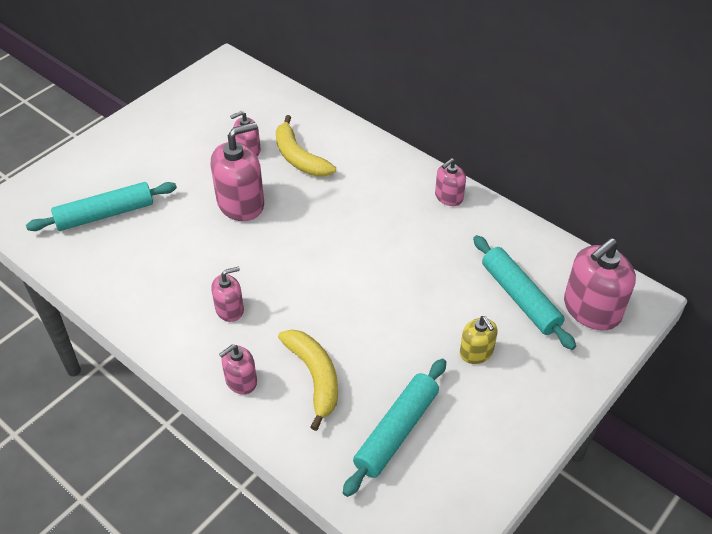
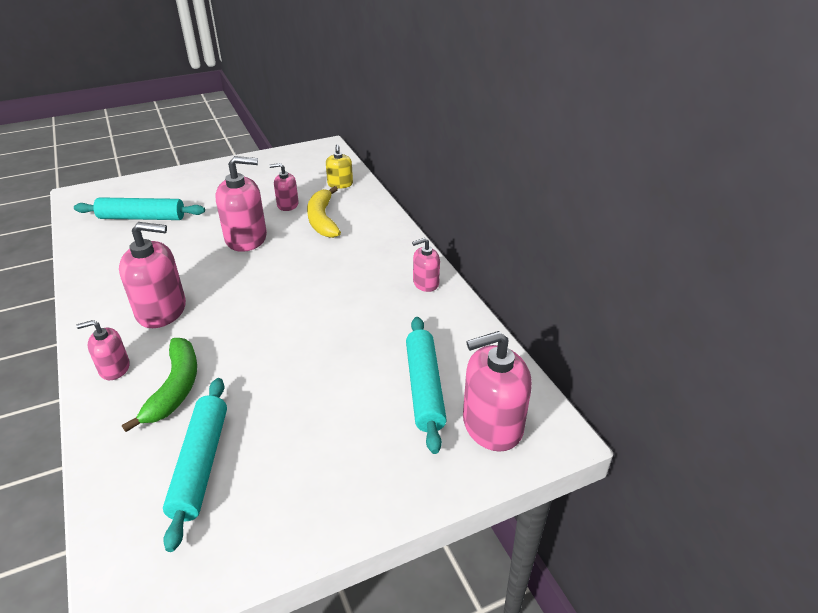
camera: 25 degrees right, 10 degrees down
pink soap dispenser [211,267,244,322] -> pink soap dispenser [119,222,186,328], size x1.80
yellow banana [278,330,338,431] -> green banana [122,338,197,432]
turquoise rolling pin [343,359,446,497] -> turquoise rolling pin turned 60 degrees counterclockwise [163,378,227,552]
yellow soap dispenser [460,316,498,364] -> yellow soap dispenser moved to [326,144,353,189]

